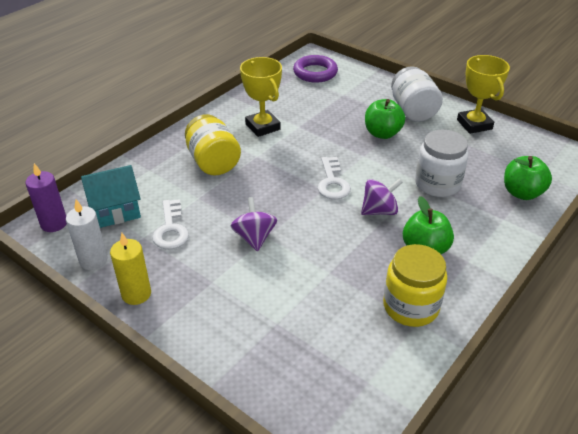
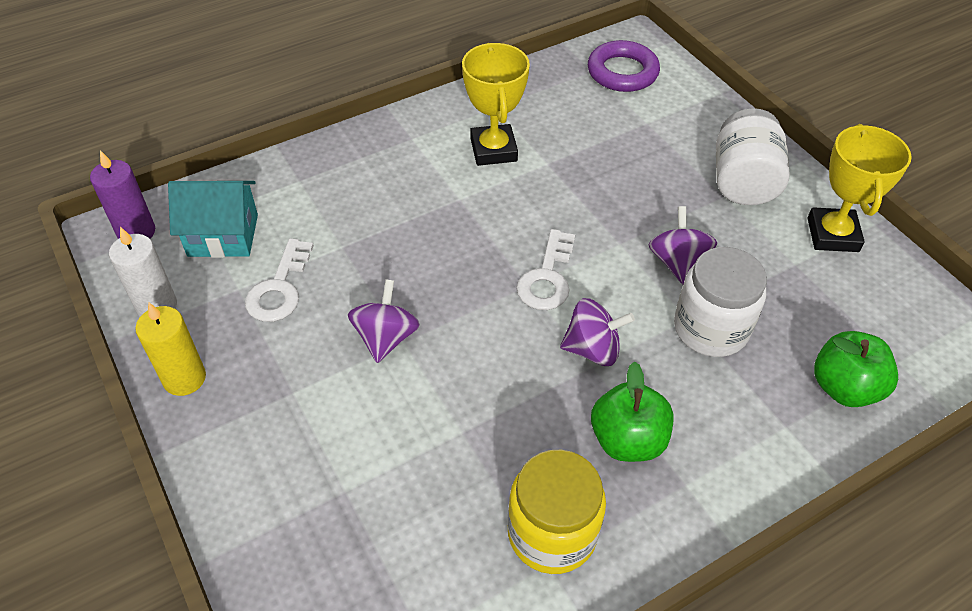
camera: 20 degrees right, 10 degrees up
yellow jar [185,114,241,175] -> none
green apple [365,99,405,139] -> none
none -> purple spinning top [649,206,717,284]

